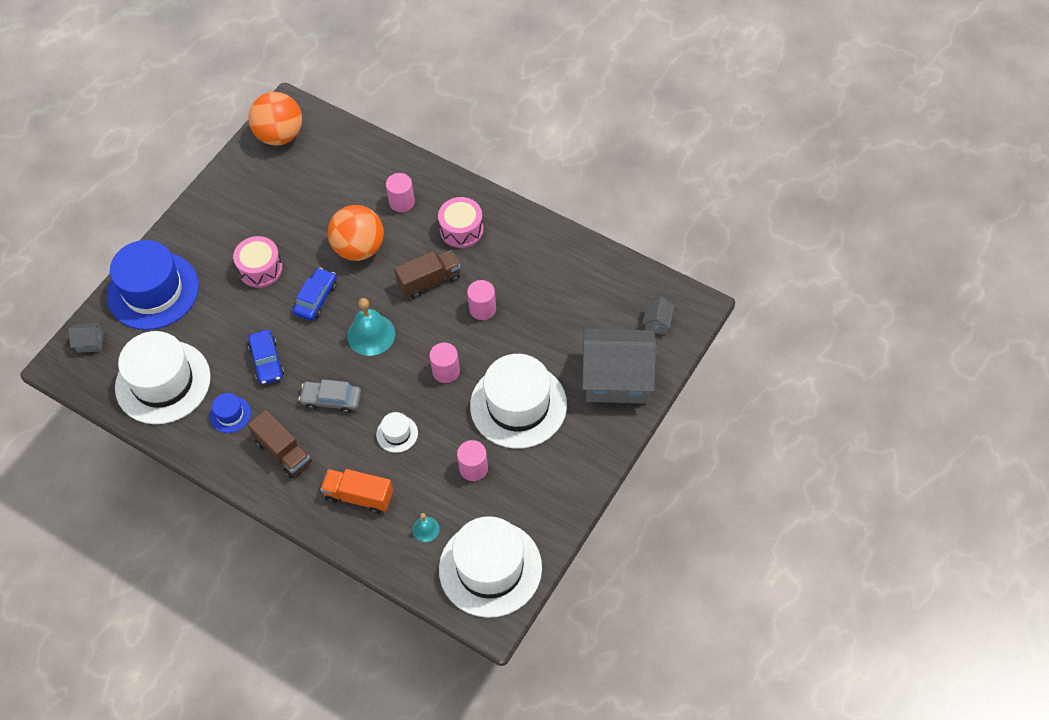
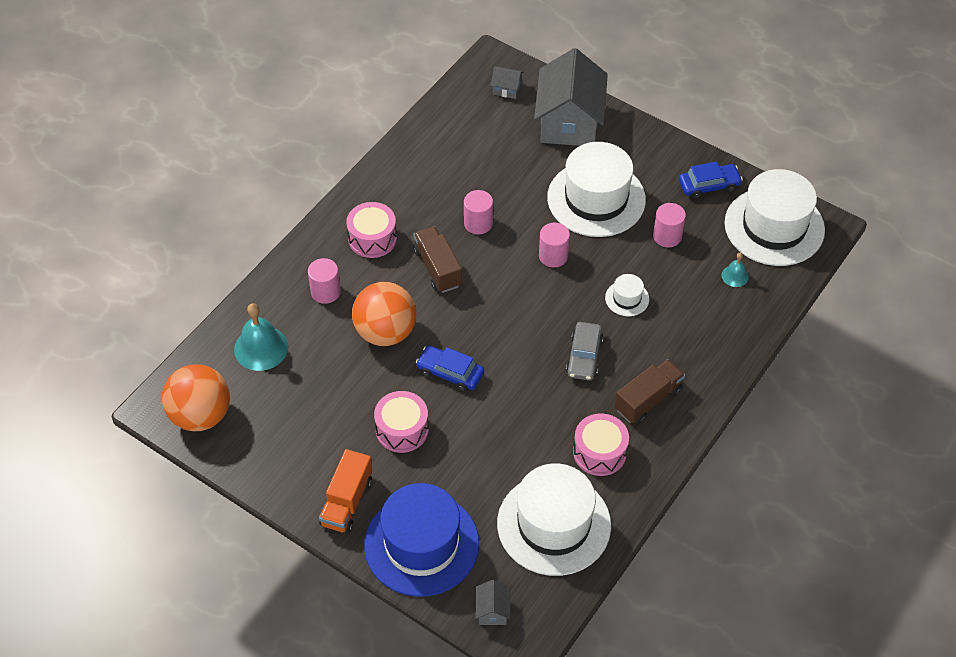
camera: 90 degrees left, 5 degrees down
blue hat [210,393,251,433] -> pink drum [573,413,629,476]
blue car [248,330,284,384] -> blue car moved to [679,161,743,199]
orange truck [320,469,393,514] -> orange truck moved to [319,449,372,533]
turquoise bell [347,298,395,356] -> turquoise bell moved to [234,303,288,371]

